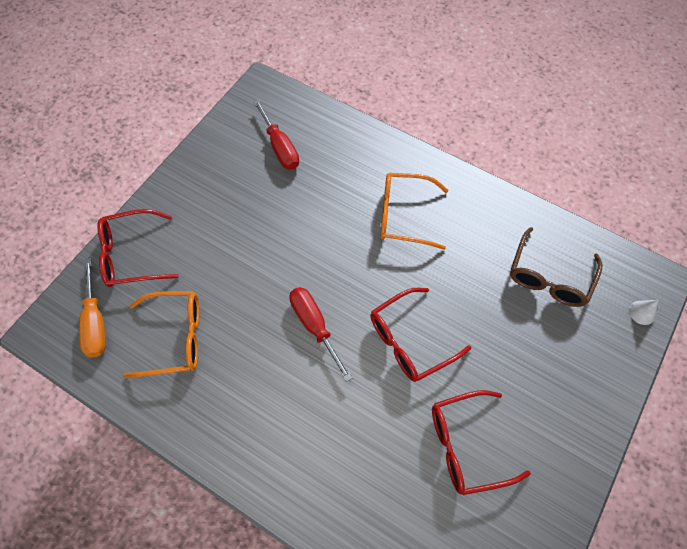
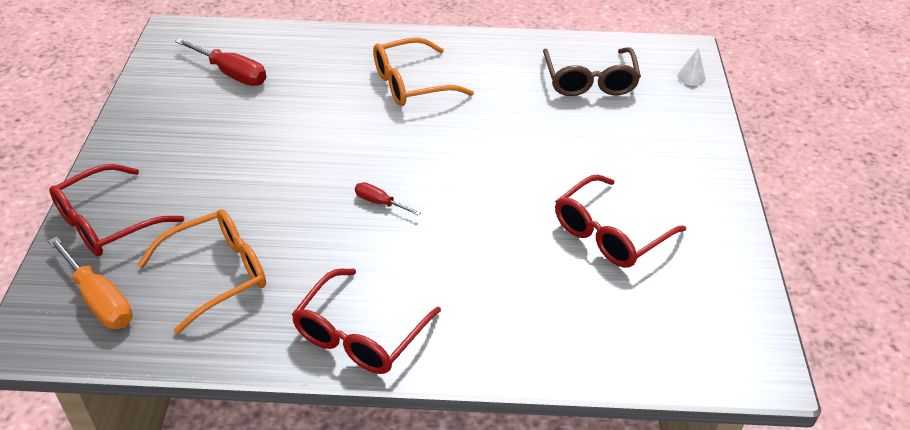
camera: 30 degrees left, 20 degrees down
red screwdriver [289,287,352,382] -> red screwdriver [355,182,421,216], size x0.56
red glasses [370,288,471,382] -> red glasses moved to [292,269,441,374]

